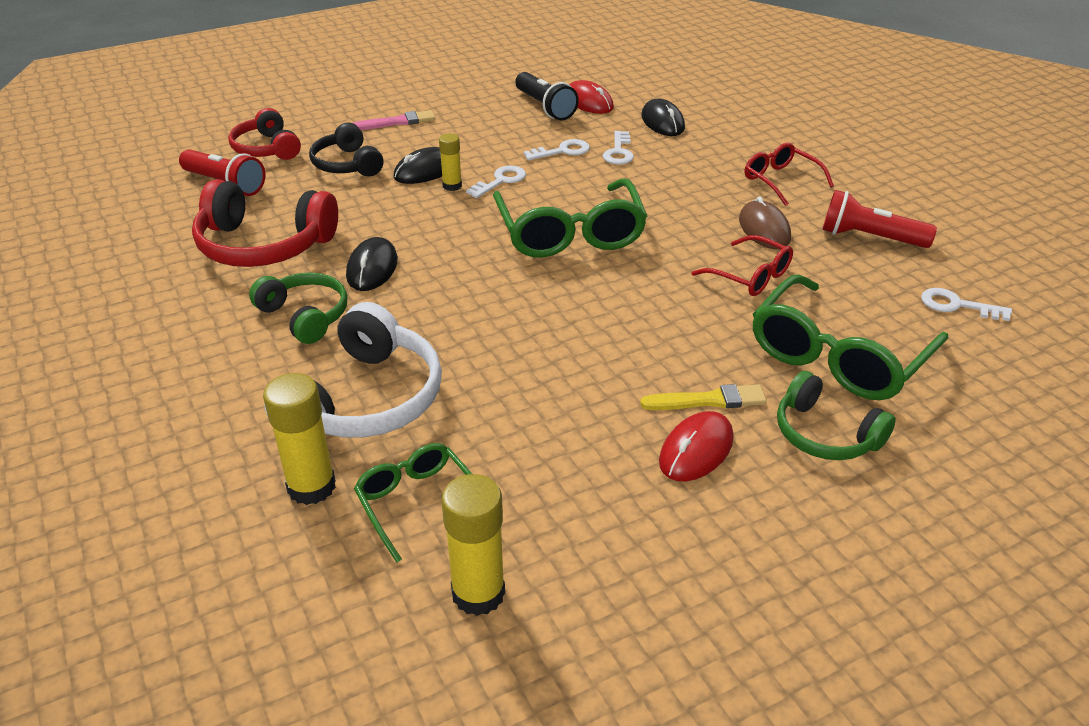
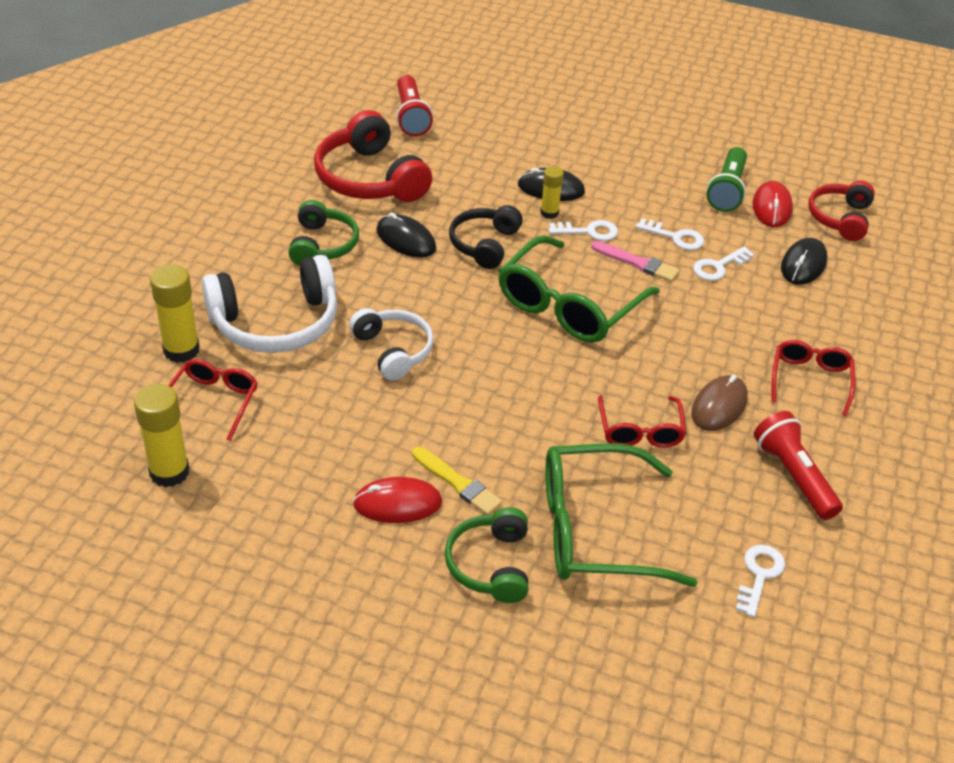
camera: 45 degrees right, 5 degrees up
red headphones [228,108,301,160] -> red headphones moved to [808,181,875,241]
black headphones [309,123,383,176] -> black headphones moved to [449,205,523,269]
black mouse [346,237,398,291] -> black mouse turned 75 degrees clockwise [376,213,436,258]
pink brush [353,110,435,130] -> pink brush moved to [591,241,679,282]
green glasses [354,443,472,563] -> red glasses [168,359,258,441]
black flashlight [515,72,579,120] -> green flashlight [707,147,747,212]
white key [921,288,1012,321] -> white key turned 45 degrees clockwise [735,545,785,617]
none -> white headphones [349,308,434,380]

